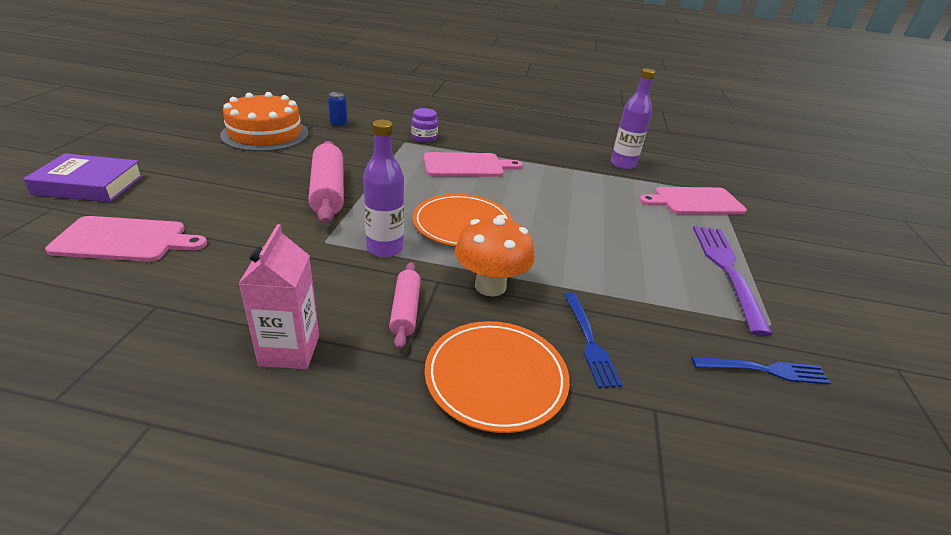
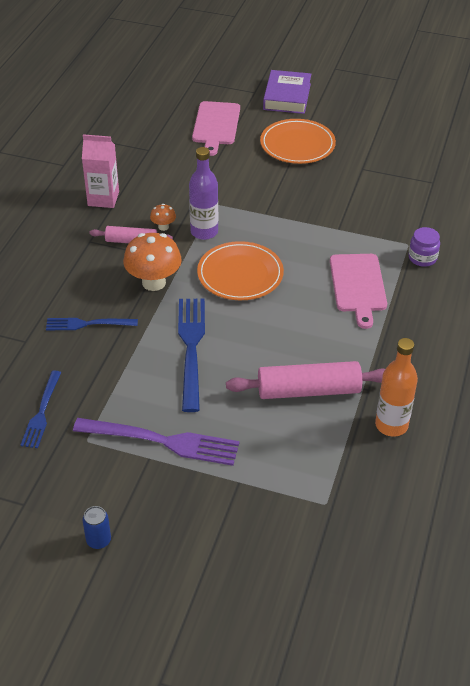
camera: 100 degrees right, 10 degrees up
orange cake [220,92,309,152] -> none
pink rolling pin [308,141,344,224] -> pink rolling pin moved to [226,361,385,399]
blue can [328,92,347,127] -> blue can moved to [82,506,111,549]
orange plate [425,321,570,433] -> orange plate moved to [260,119,336,164]
purple bottle [611,68,655,169] -> orange bottle [375,338,418,437]
pink cutting board [639,187,747,215] -> none
none -> orange mushroom [150,204,176,231]
none -> blue fork [178,299,205,412]

